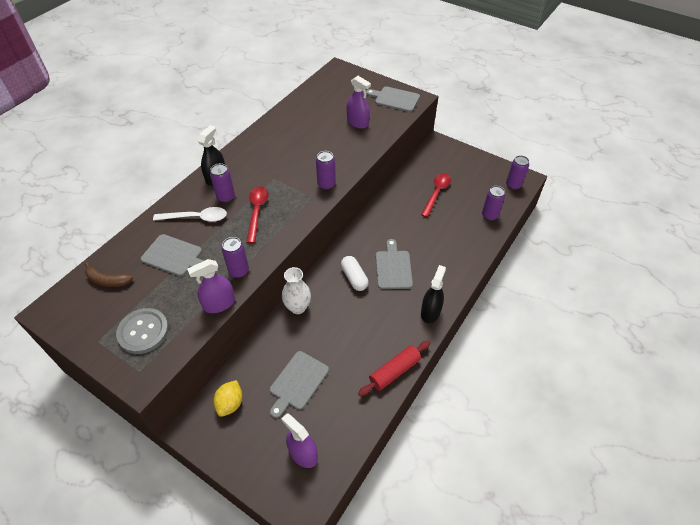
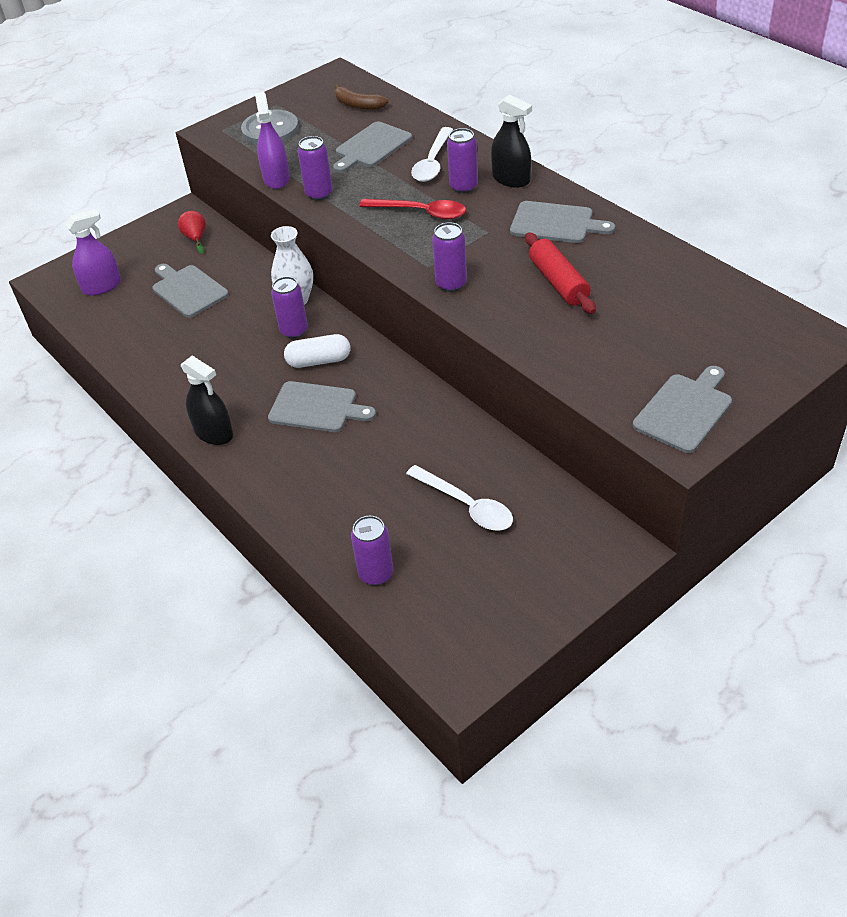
camera: 110 degrees right, 5 degrees down
brown banana [85,262,133,287] -> brown banana turned 90 degrees counterclockwise [334,84,389,110]
yellow lemon [213,380,243,417] -> red pear [178,211,206,254]
purple spray bottle [347,76,371,129] -> none
red rolling pin [358,341,430,396] -> red rolling pin moved to [525,232,596,314]
red spoon [421,173,451,217] -> white spoon [406,465,513,531]
purple can [506,155,529,190] -> purple can moved to [271,277,308,339]
none -> grey cutting board [510,201,615,243]

